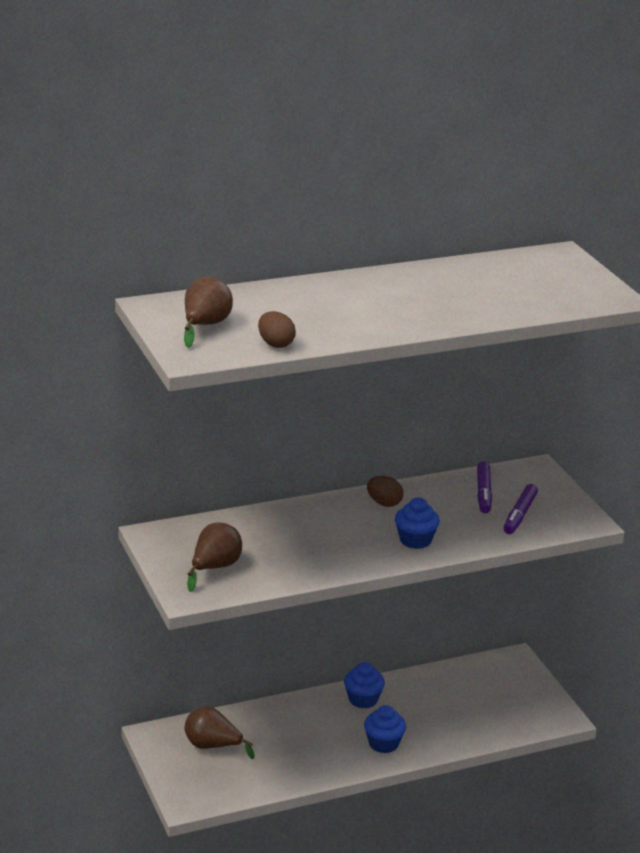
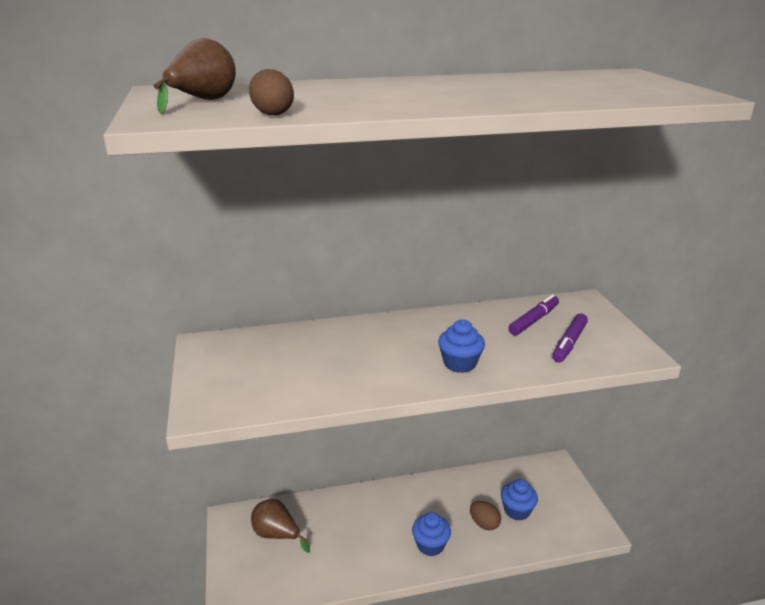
camera: 10 degrees right, 0 degrees up
brown pear [187,522,242,592] -> none
blue cupcake [344,662,385,709] -> blue cupcake moved to [501,479,538,521]
brown egg [367,476,404,507] -> brown egg moved to [470,501,501,530]
purple marker [477,461,492,513] -> purple marker turned 150 degrees counterclockwise [508,294,559,335]

